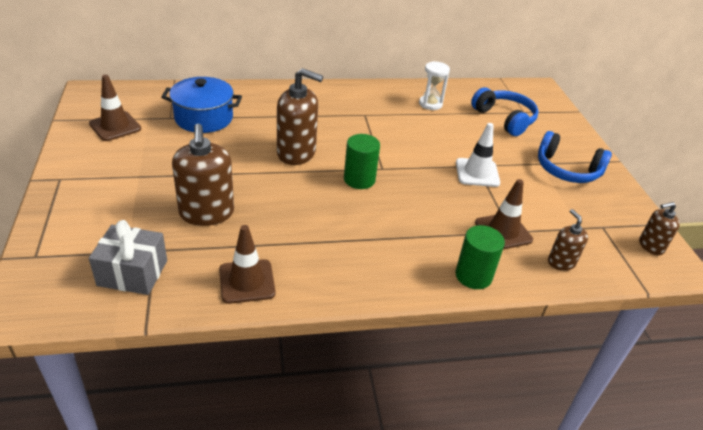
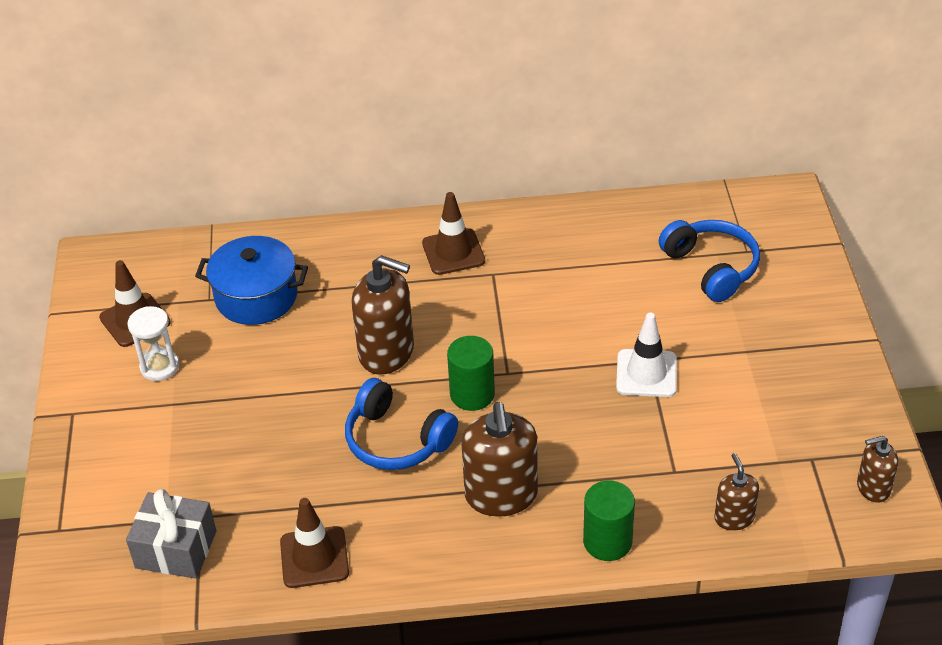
camera: 10 degrees right, 5 degrees up
brown soap dispenser [172,124,234,226] -> brown soap dispenser moved to [462,402,538,517]
white hourglass [419,61,450,110] -> white hourglass moved to [127,306,179,381]
brown traffic cone [475,179,533,249] -> brown traffic cone moved to [422,192,485,275]
blue headphones [538,131,612,183] -> blue headphones moved to [345,378,458,470]

